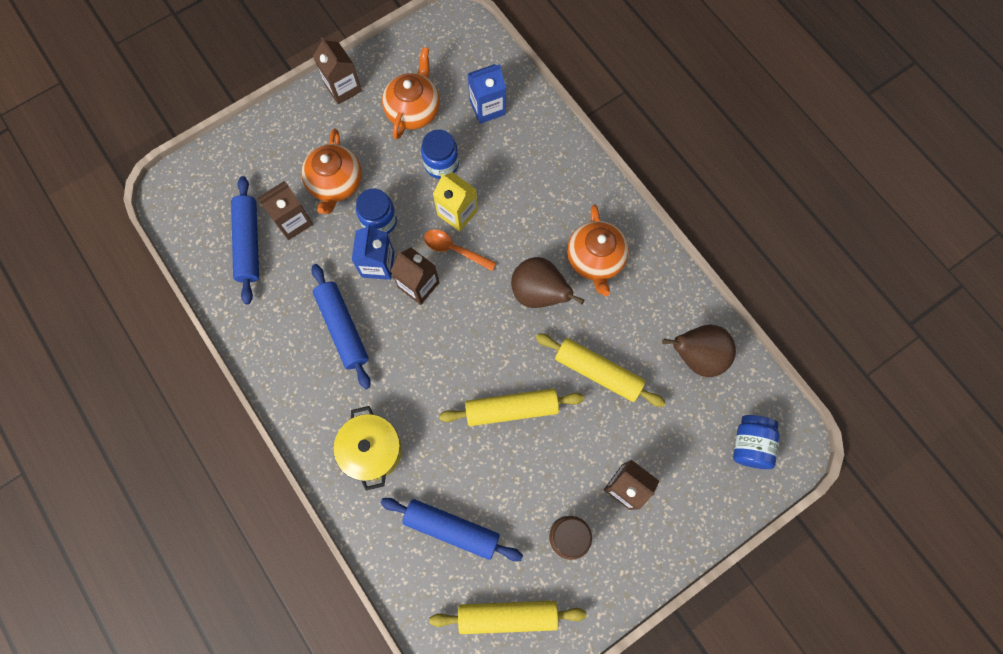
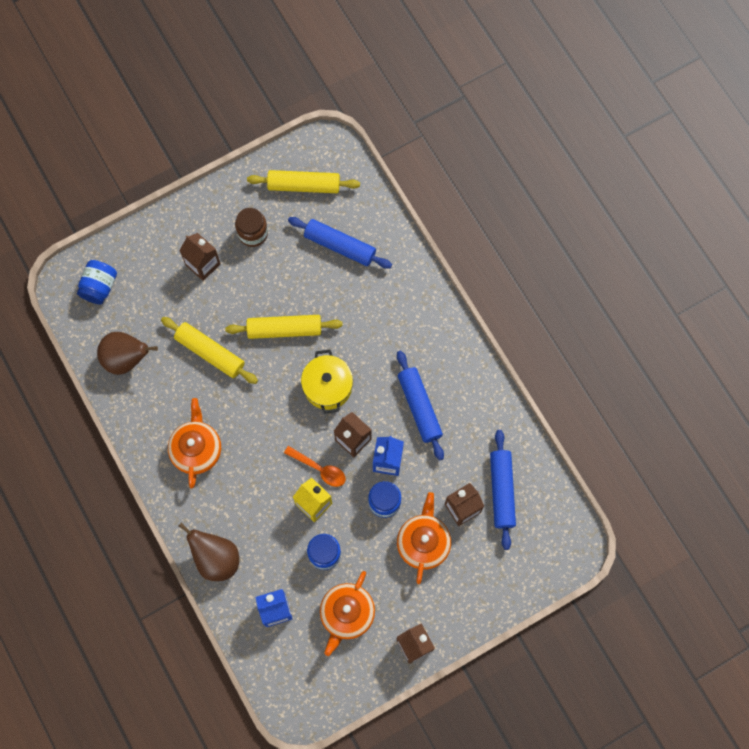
camera: 175 degrees left, 0 degrees up
yellow pot [334,406,402,491] -> yellow pot moved to [301,350,353,414]
brown pear [511,257,584,308] -> brown pear moved to [179,523,239,581]

